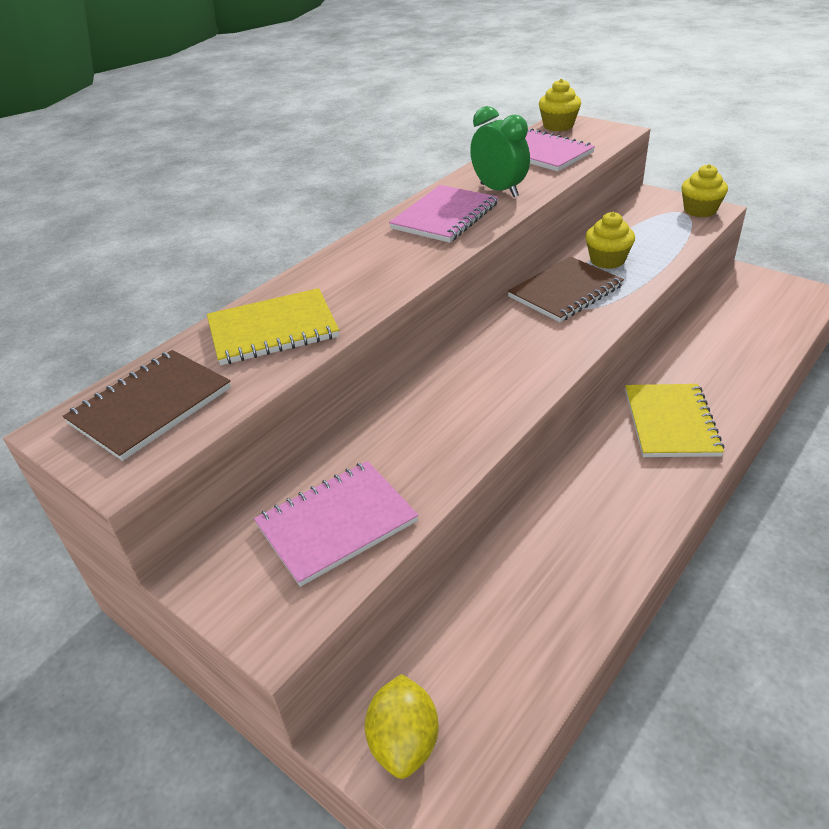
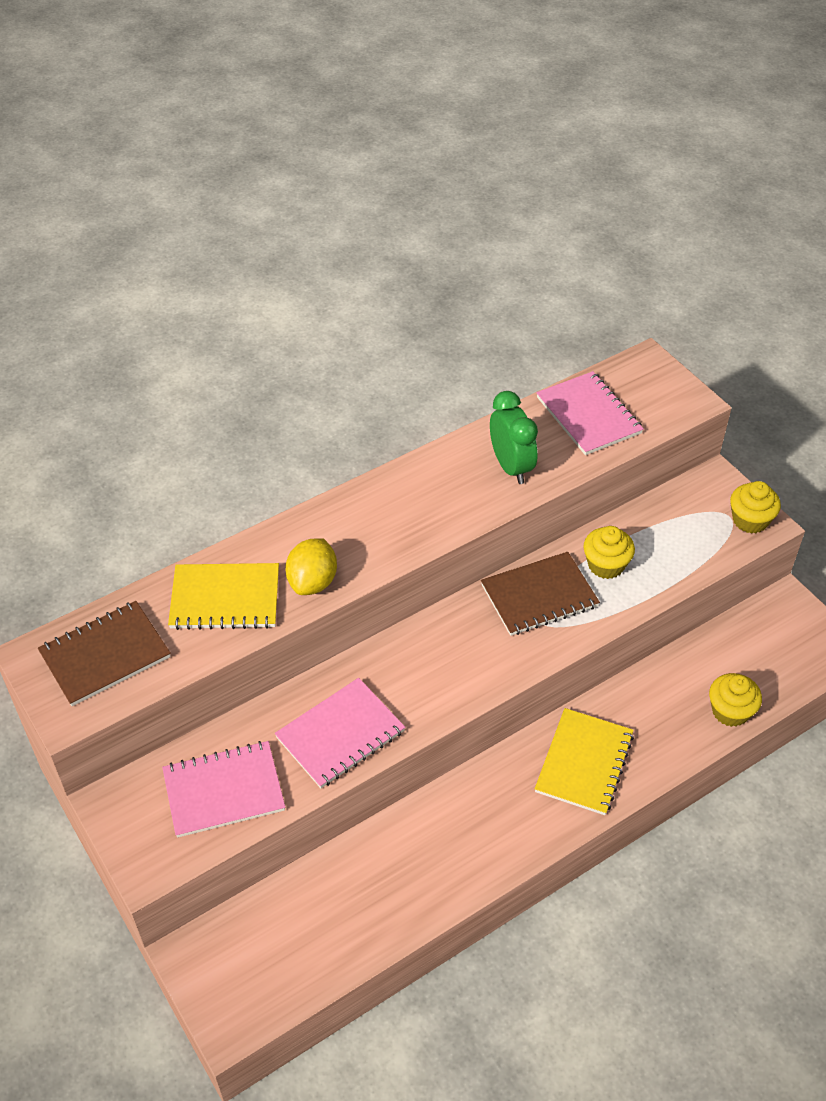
camera: 15 degrees right, 10 degrees up
yellow lemon [365,674,439,779] -> yellow lemon moved to [285,538,337,595]
pink notebook [389,185,498,243] -> pink notebook moved to [275,678,405,788]
yellow cupcake [539,79,581,131] -> yellow cupcake moved to [709,673,762,727]

